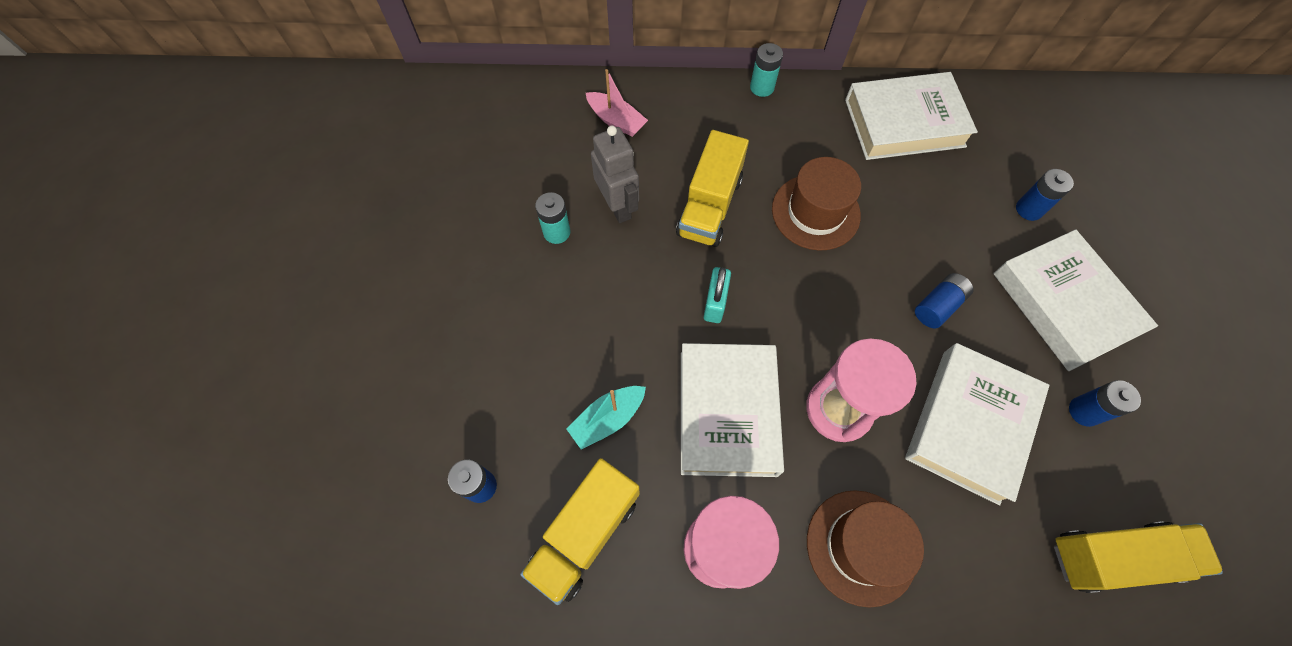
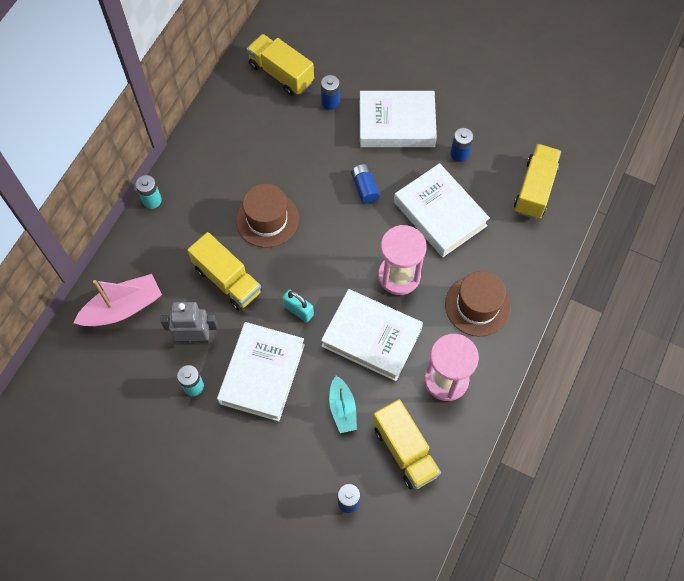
camera: 65 degrees left, 0 degrees up
pink boat [586,69,648,137] -> pink boat [74,274,162,326], size x1.57
white book [845,72,978,160] -> white book moved to [217,322,305,422]
none -> yellow truck [247,34,314,96]

